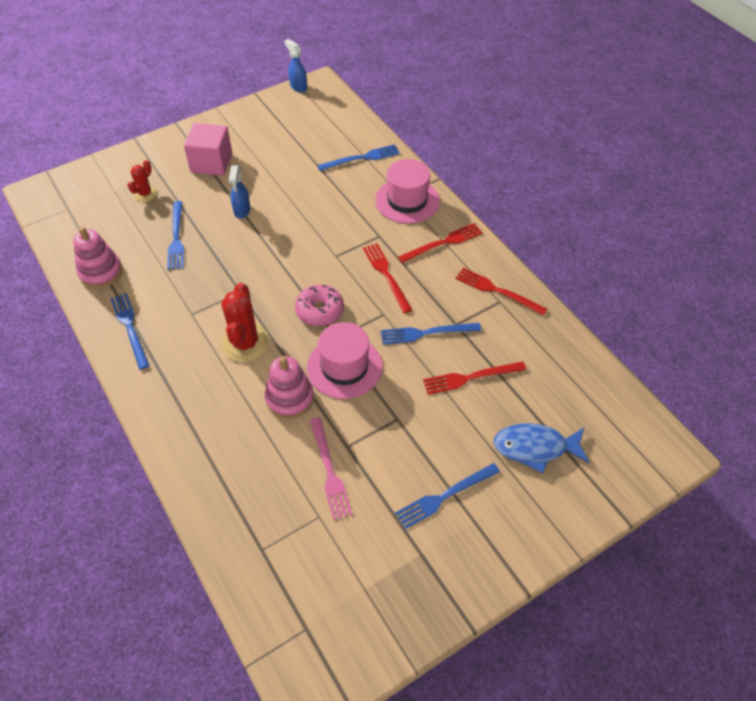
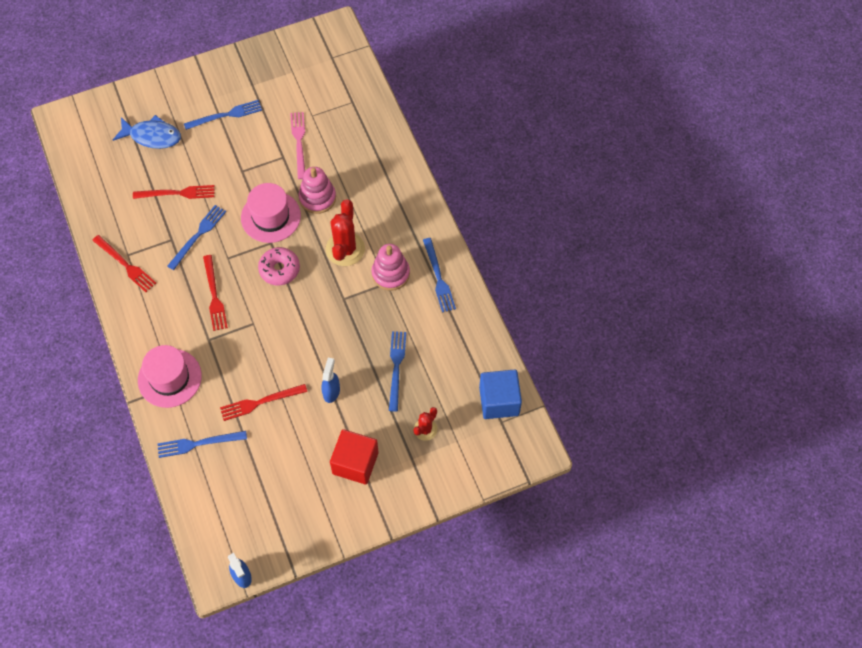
camera: 170 degrees left, 10 degrees up
pink stacking toy [73,227,123,289] -> pink stacking toy moved to [371,244,410,291]
pink cube [184,123,232,176] -> red cube [330,429,379,484]
blue fork [381,323,481,345] -> blue fork turned 60 degrees counterclockwise [168,205,226,270]
red fork [398,223,483,263] -> red fork moved to [220,384,307,421]
none -> blue cube [479,370,522,419]

